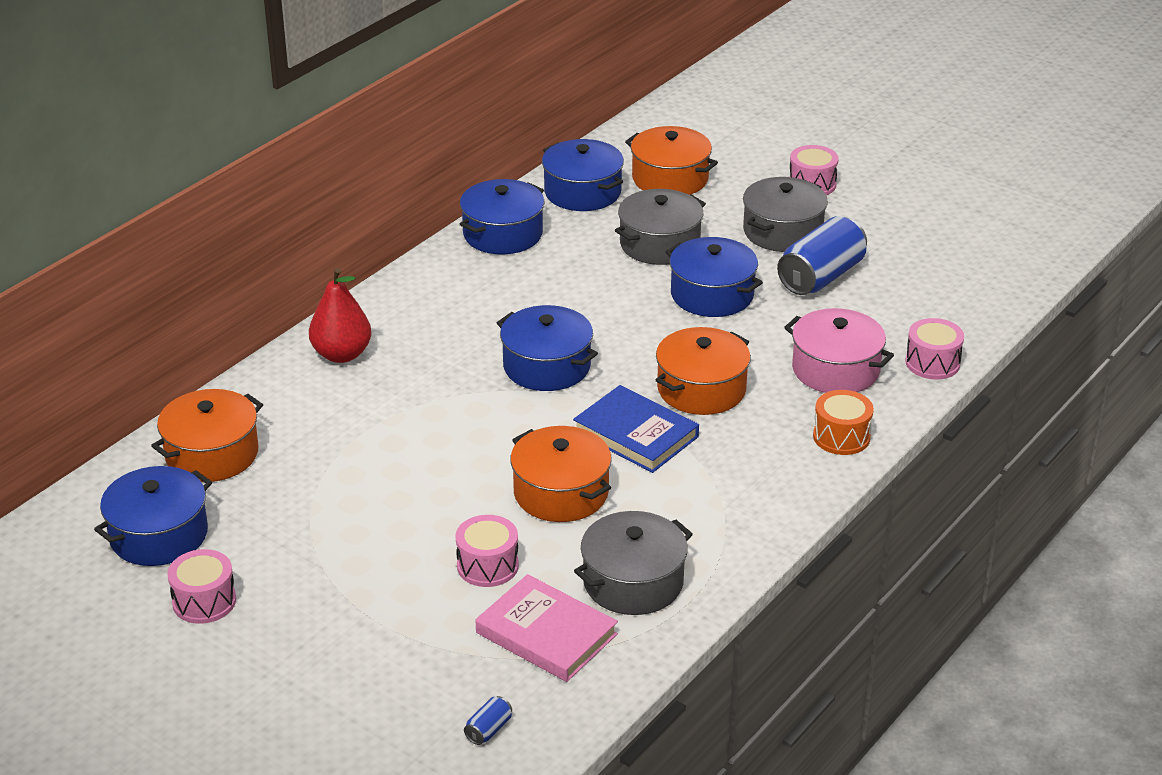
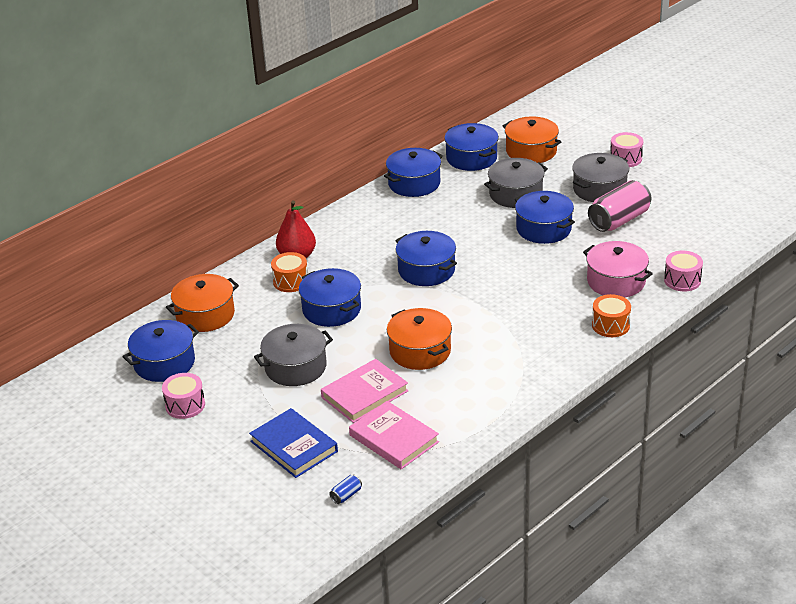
camera: 10 degrees right, 0 degrees up
pink drum [456,515,519,587] -> pink book [321,359,408,423]
blue book [573,385,699,473] -> blue book moved to [249,408,338,478]
grey pot [574,511,693,615] -> grey pot moved to [254,324,333,386]
orange pot [656,327,751,415] -> none
blue can [777,216,867,295] -> pink can [588,180,651,232]
none -> orange drum [271,252,308,292]
none -> blue pot [299,268,361,327]

